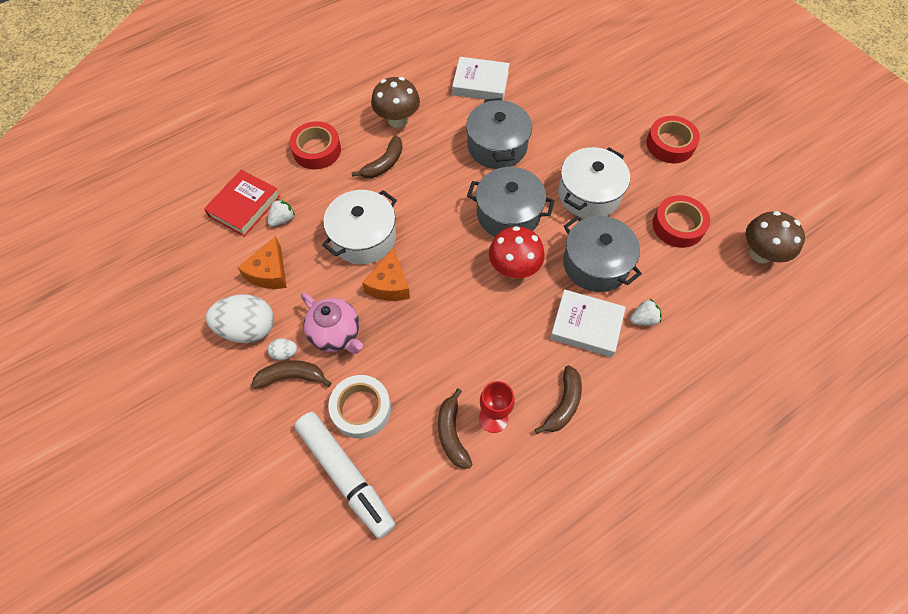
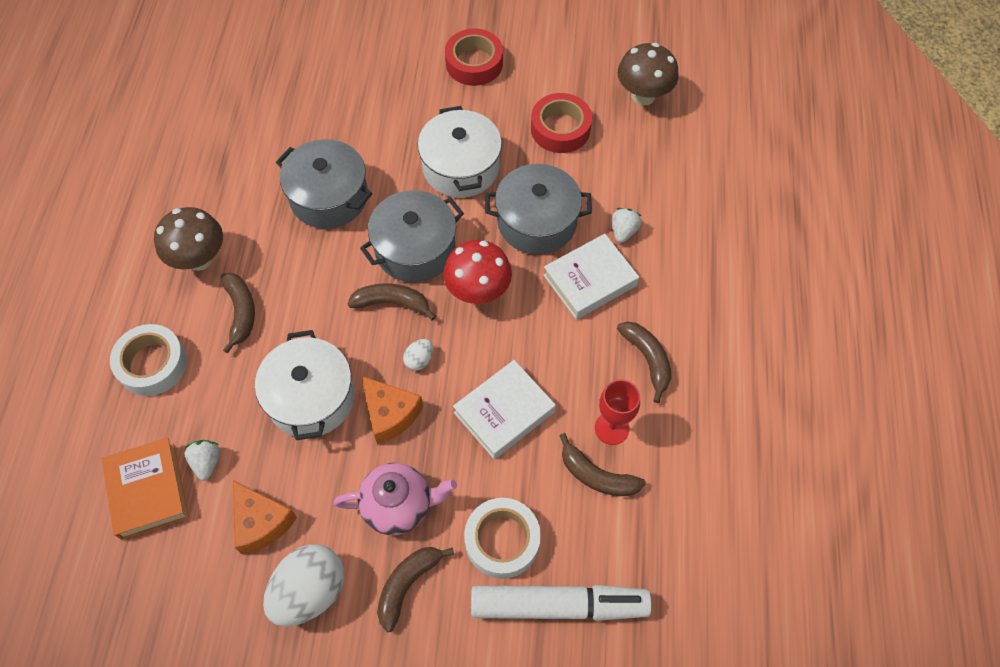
camera: 50 degrees left, 0 degrees up
red book [204,170,280,237] -> orange book [102,438,189,540]
white egg [268,338,297,360] -> white egg moved to [403,339,433,371]
red tape [289,121,341,169] -> white tape [110,324,187,396]
white book [452,57,510,101] -> white book moved to [453,360,556,459]
none -> brown banana [348,284,436,321]

